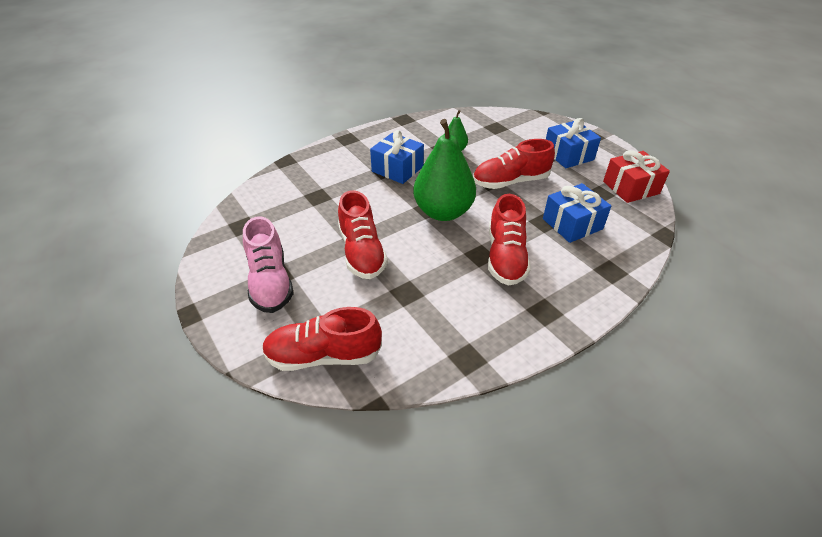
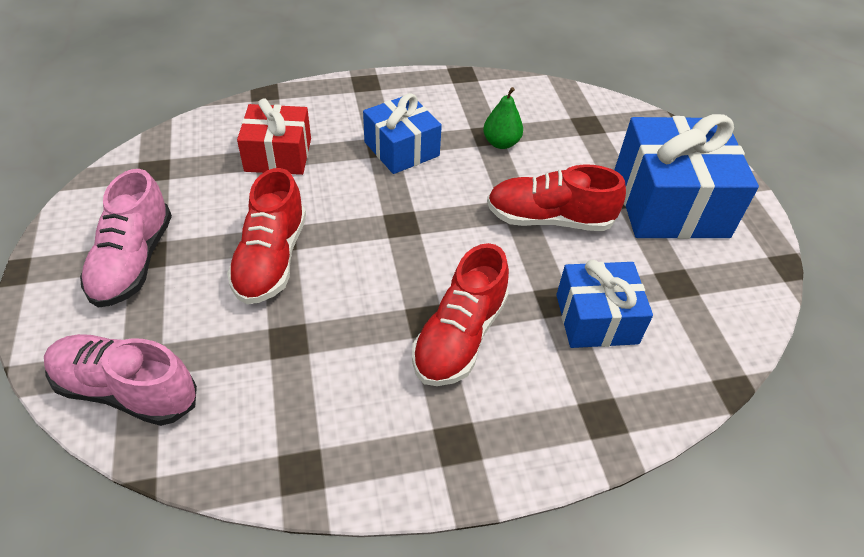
camera: 20 degrees right, 5 degrees up
red shoe [262,307,382,371] -> pink shoe [44,334,197,426]
green pear [413,119,476,221] -> none
blue gift [546,118,601,168] -> blue gift [615,114,759,239], size x1.65
red gift [603,150,670,203] -> red gift moved to [237,98,311,175]

